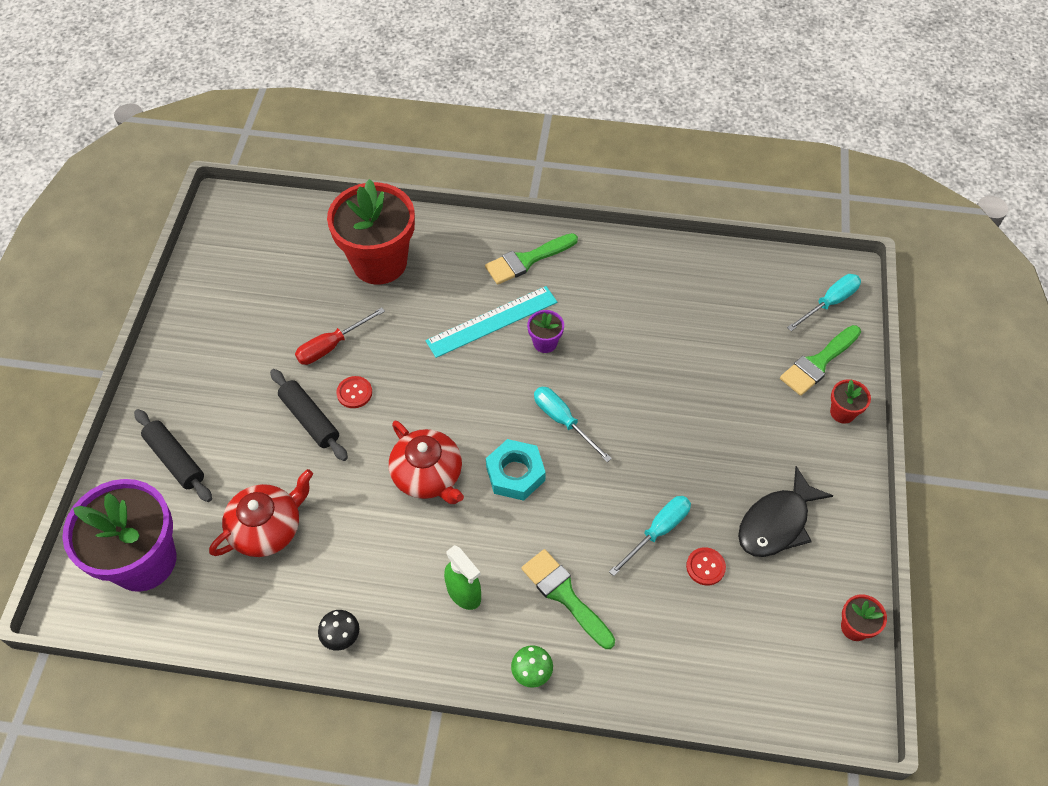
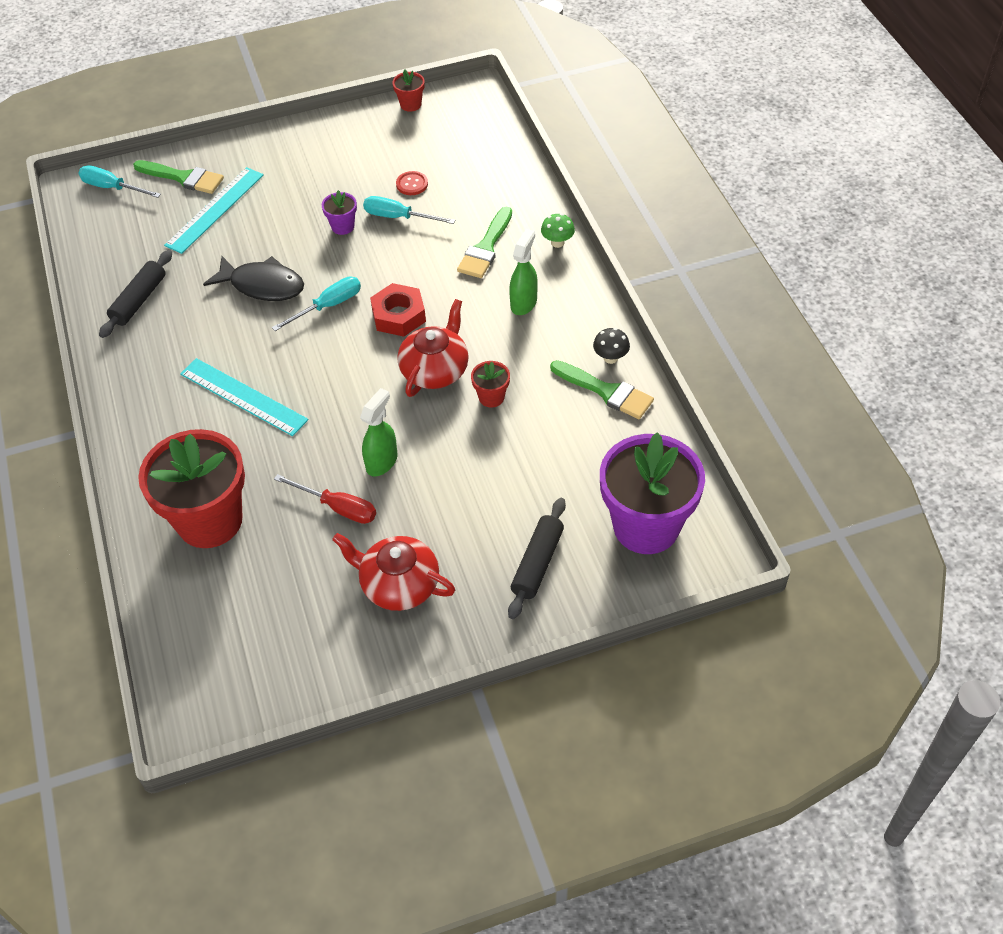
camera: 115 degrees left, 5 degrees down
red teapot [209,469,313,557] -> red teapot moved to [332,533,455,611]
black rolling pin [270,369,348,461] -> black rolling pin moved to [99,250,172,338]
red button [336,376,372,408] -> green spray bottle [360,388,397,476]
green brush [485,233,578,285] -> green brush moved to [550,360,654,419]
turquoise nut [486,439,546,501] -> red nut [370,283,426,337]
purple flower pot [527,310,564,353] -> purple flower pot moved to [322,190,357,235]
turquoise screwdriver [534,387,612,462] -> turquoise screwdriver turned 150 degrees counterclockwise [272,277,361,331]
black fish [738,466,834,557] -> black fish moved to [203,256,304,301]
red flower pot [830,379,871,424] -> red flower pot moved to [471,361,510,407]
none -> turquoise ruler [164,167,264,254]

